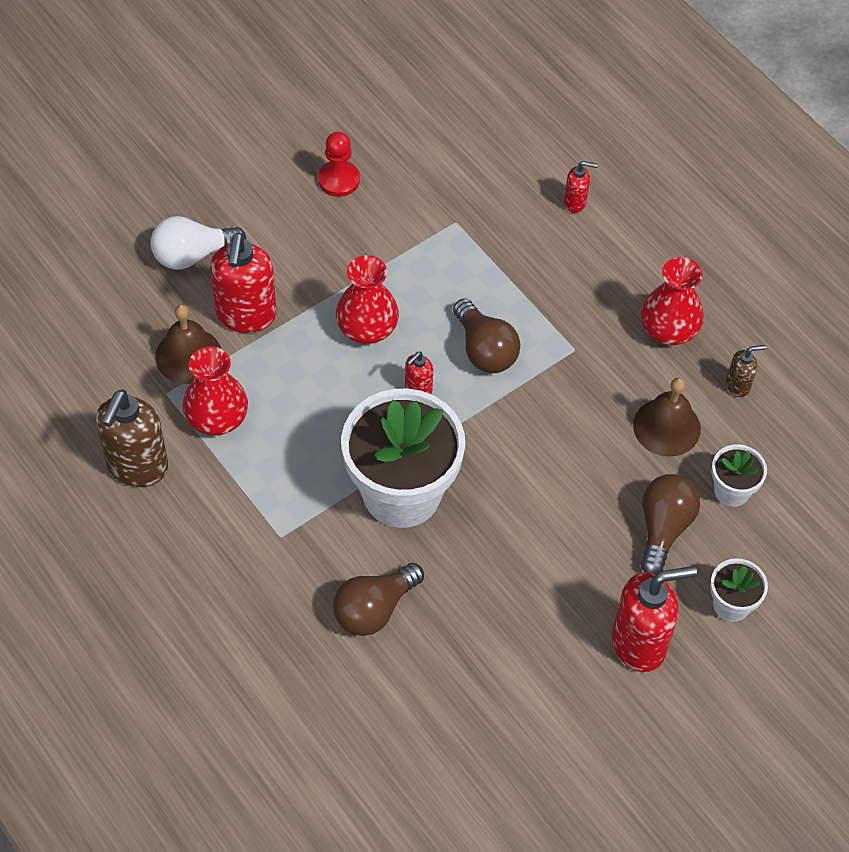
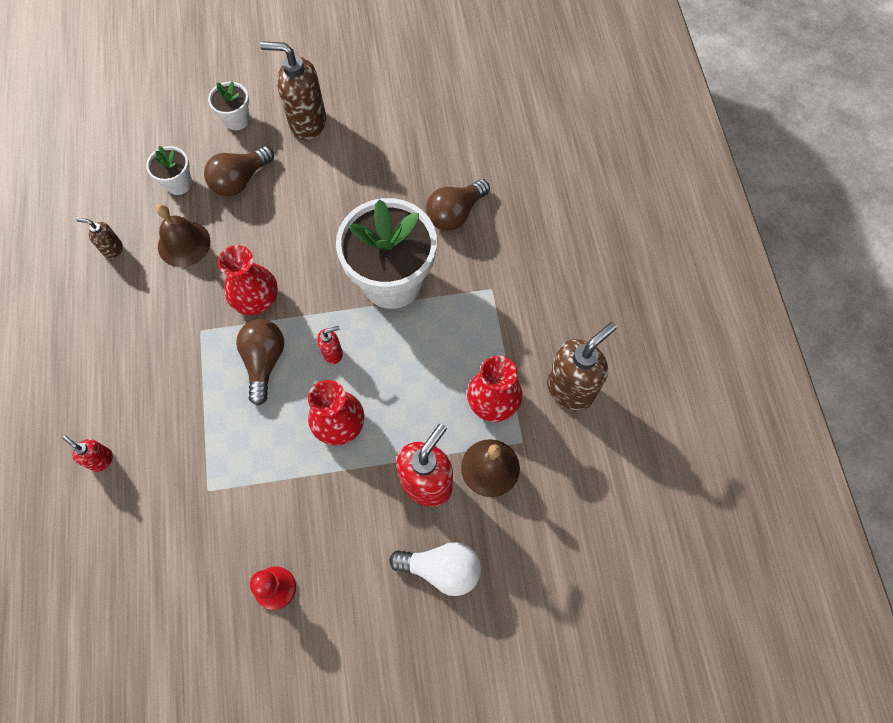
camera: 150 degrees left, 10 degrees up
brown light bulb [333,563,424,636] -> brown light bulb turned 150 degrees clockwise [426,179,490,231]
red soap dispenser [612,566,697,672] -> brown soap dispenser [260,41,326,140]
red vase [641,257,704,345] -> red vase moved to [218,245,278,315]

